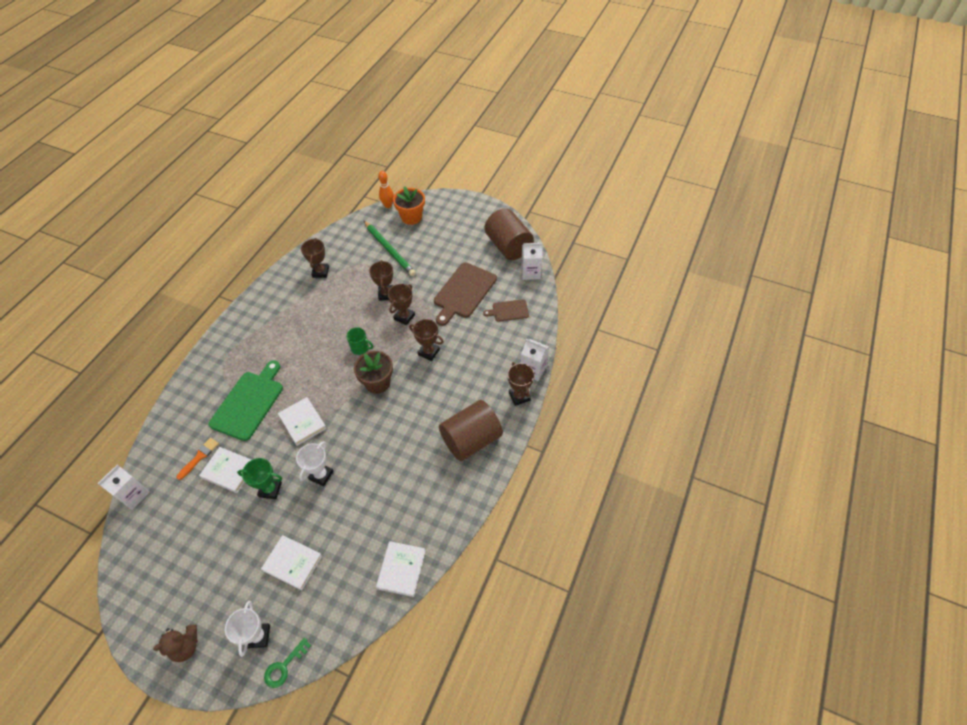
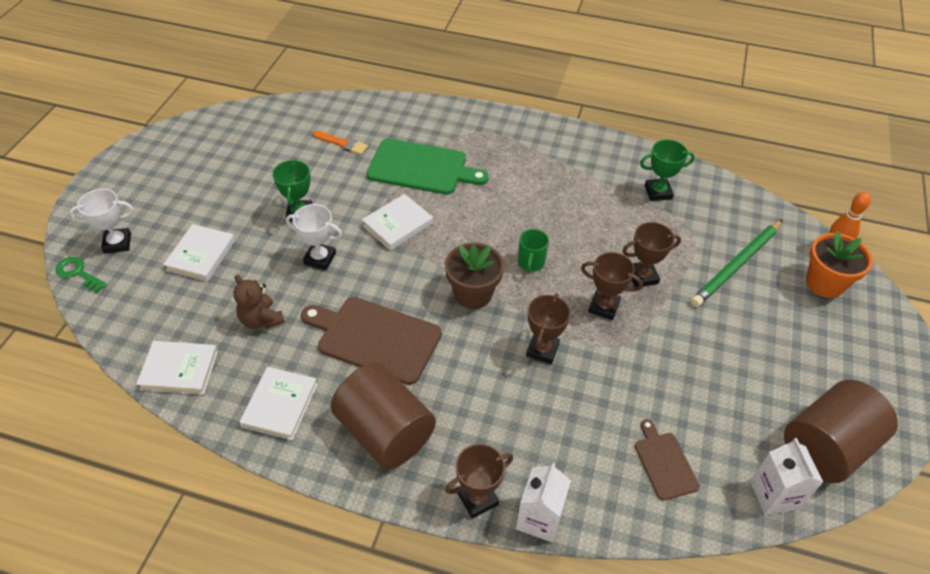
camera: 80 degrees right, 5 degrees down
white carton [98,465,150,510] -> none
brown teddy bear [153,624,197,662] -> brown teddy bear moved to [234,275,285,329]
white book [199,447,251,493] -> white book moved to [240,367,318,440]
brown trophy [301,238,329,278] -> green trophy [640,139,695,201]
brown cutting board [434,262,497,326] -> brown cutting board moved to [301,297,442,385]

